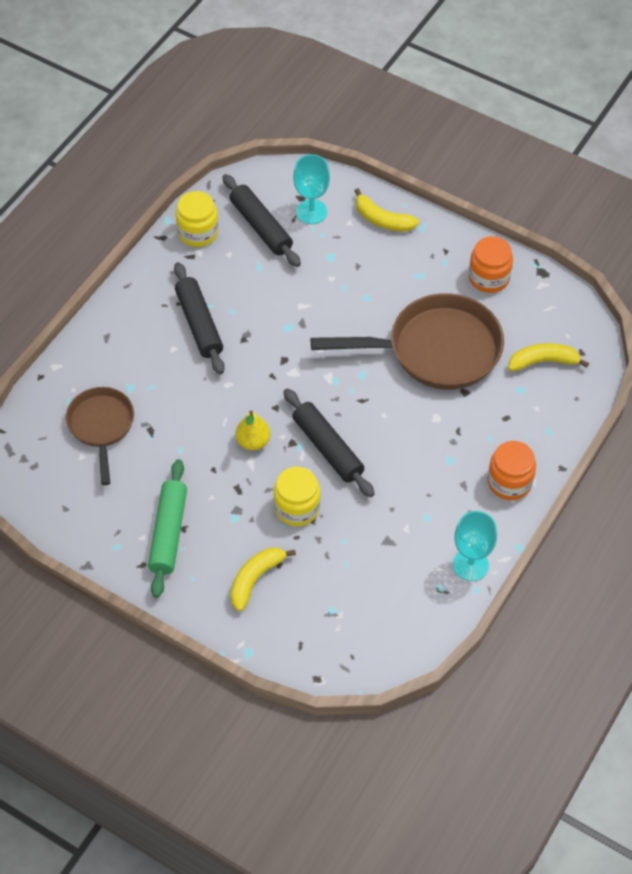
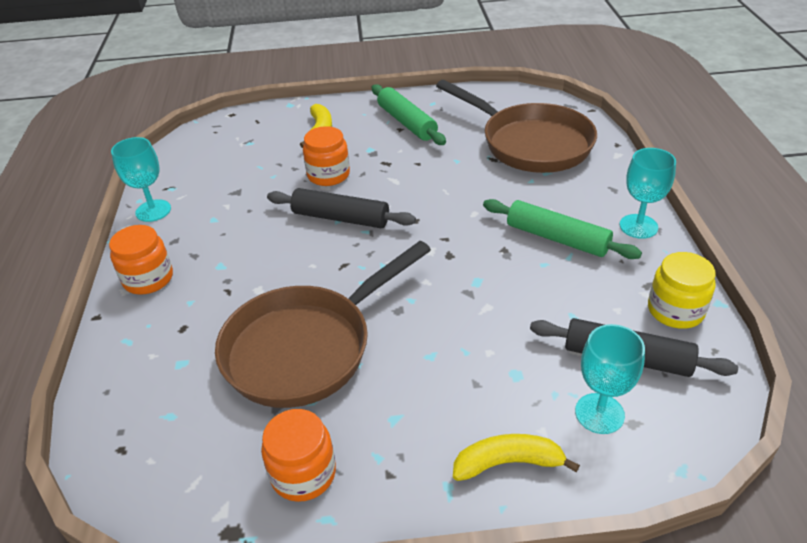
camera: 145 degrees right, 15 degrees down
brown pan [66,387,134,485] -> brown pan [436,80,597,173], size x1.69
black rolling pin [174,262,225,374] -> green rolling pin [483,199,642,259]
yellow pear [235,411,270,450] -> none
yellow jar [274,467,320,526] -> orange jar [303,126,350,186]
yellow banana [509,343,589,371] -> none
none -> turquoise goblet [620,148,676,239]

